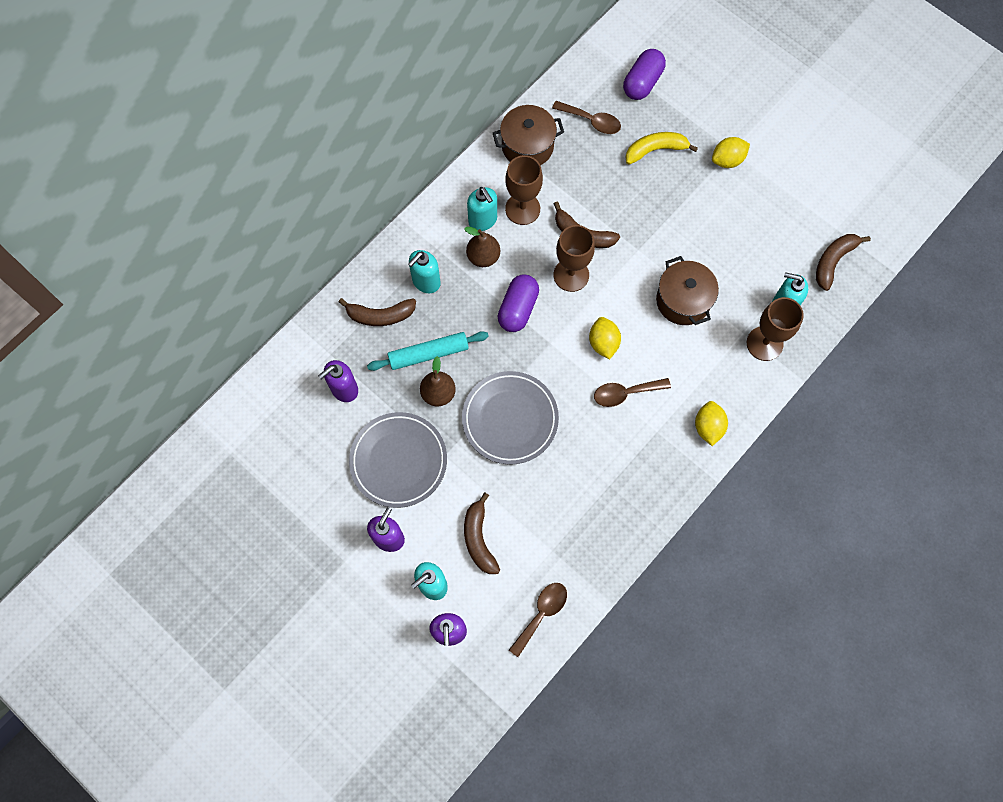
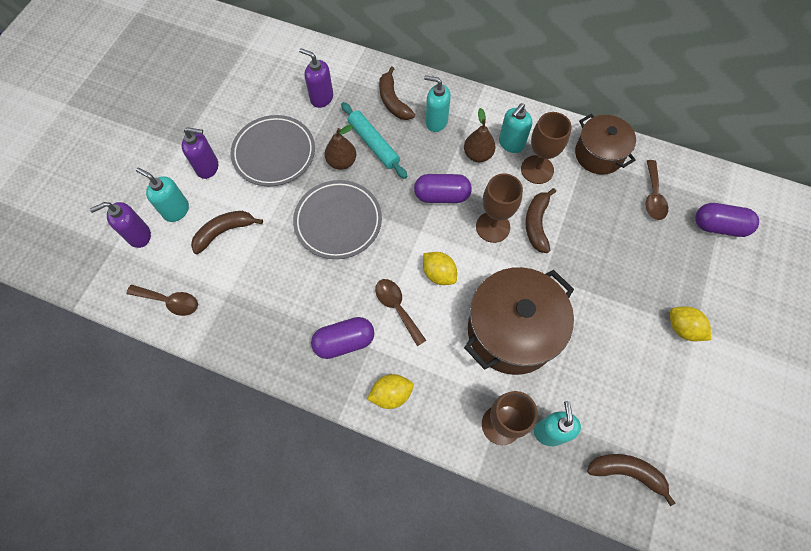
camera: 70 degrees right, 5 degrees down
yellow lemon [589,317,621,360] -> yellow lemon turned 75 degrees clockwise [423,252,457,285]
yellow banana [625,132,698,165] -> none
brown pot [656,256,719,325] -> brown pot [464,267,574,375], size x1.60
none -> purple capsule [311,317,374,359]

